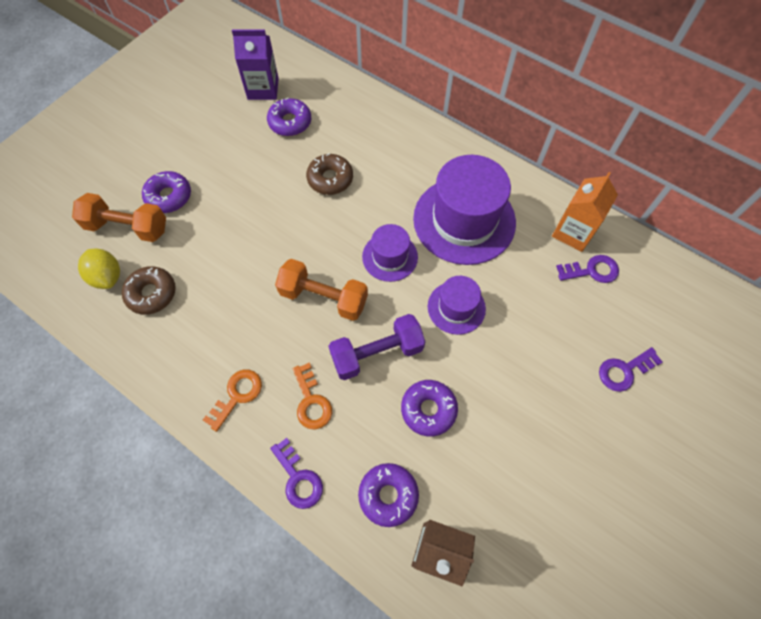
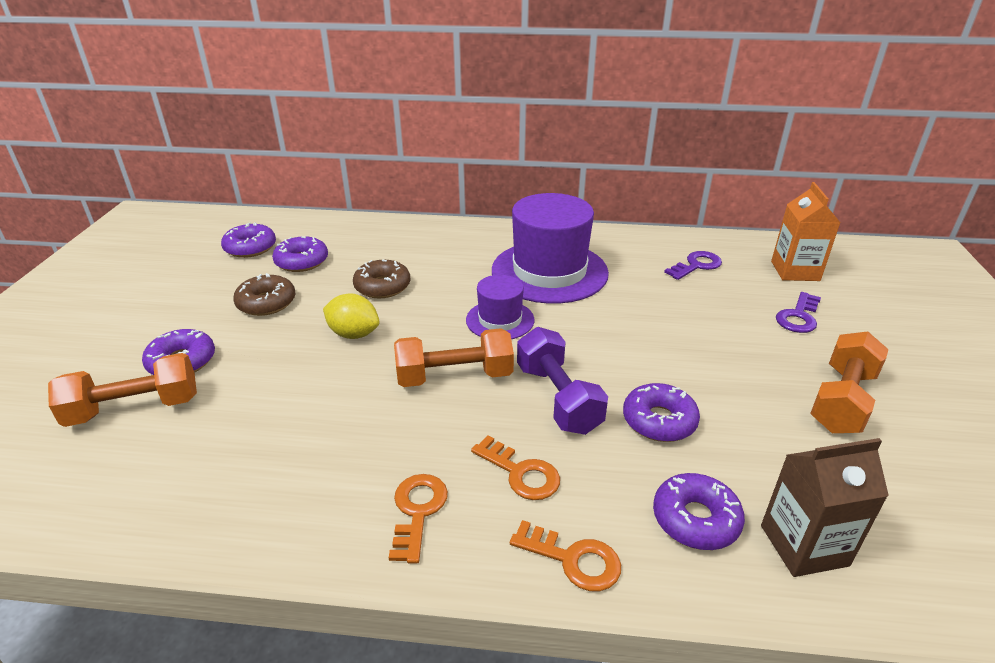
camera: 30 degrees left, 30 degrees down
yellow lemon [78,249,120,289] -> yellow lemon moved to [323,293,380,339]
brown donut [122,266,176,315] -> brown donut moved to [233,273,296,316]
purple carton [232,29,279,100] -> purple donut [221,222,276,258]
purple key [270,438,323,509] -> orange key [510,520,621,591]
purple dumbbell [329,314,425,380] -> purple dumbbell turned 60 degrees counterclockwise [517,327,608,435]
purple hat [428,276,486,335] -> none
orange carton [552,172,618,252] -> orange carton moved to [771,182,840,281]
none -> orange dumbbell [810,331,889,433]

